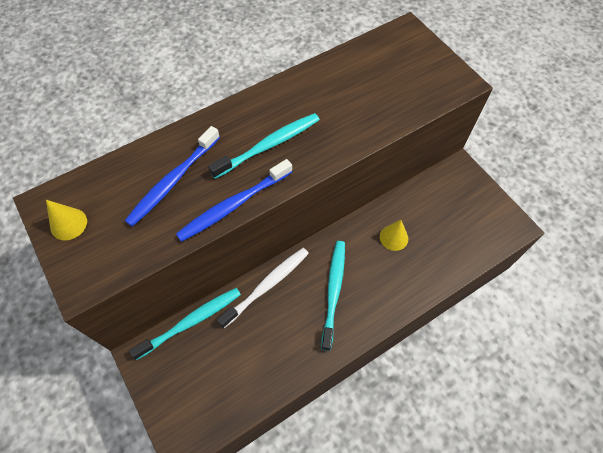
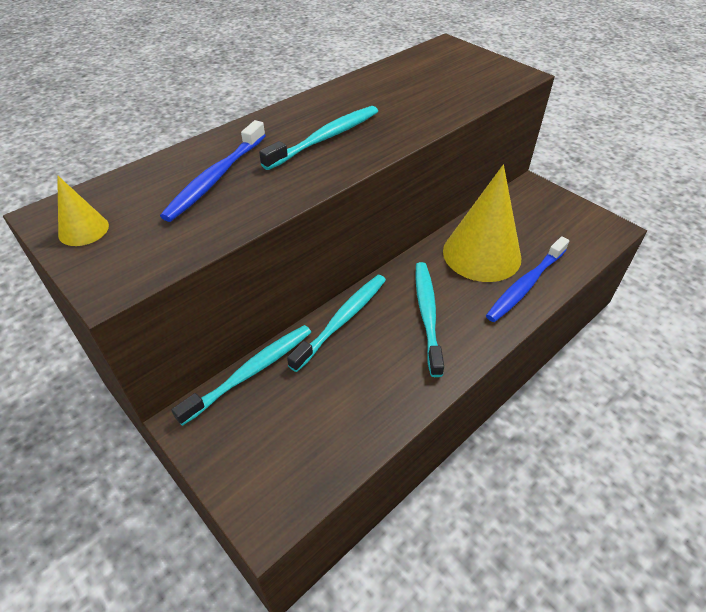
camera: 10 degrees left, 15 degrees down
blue toothbrush [176,159,292,242] -> blue toothbrush moved to [486,236,569,322]
white toothbrush [217,248,309,328] -> turquoise toothbrush [287,275,386,372]
yellow cone [380,220,408,251] -> yellow cone [443,165,521,282], size x2.24

